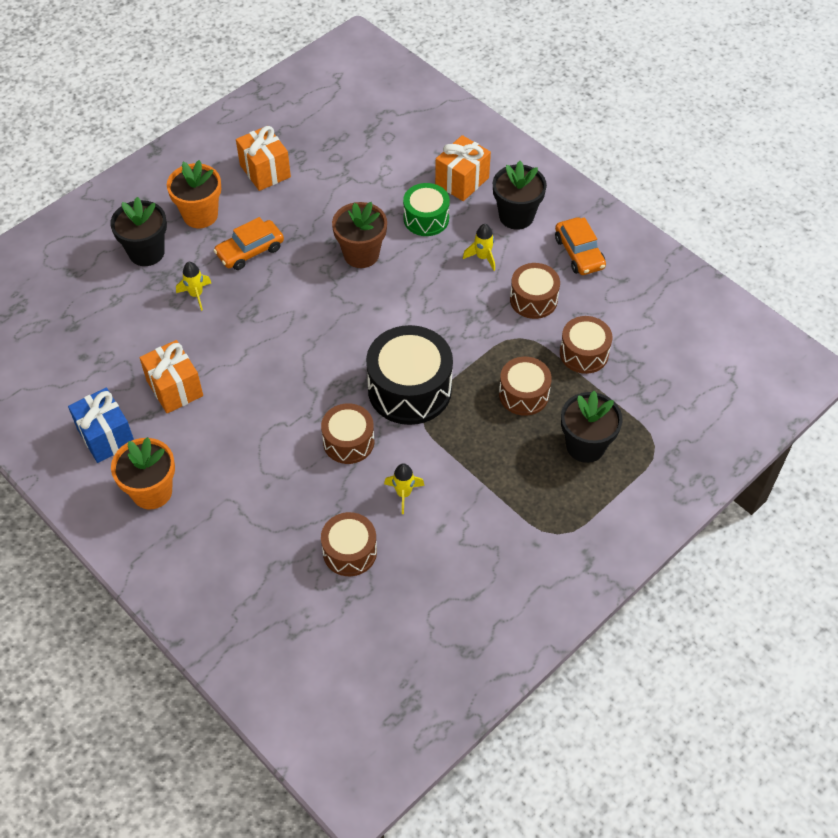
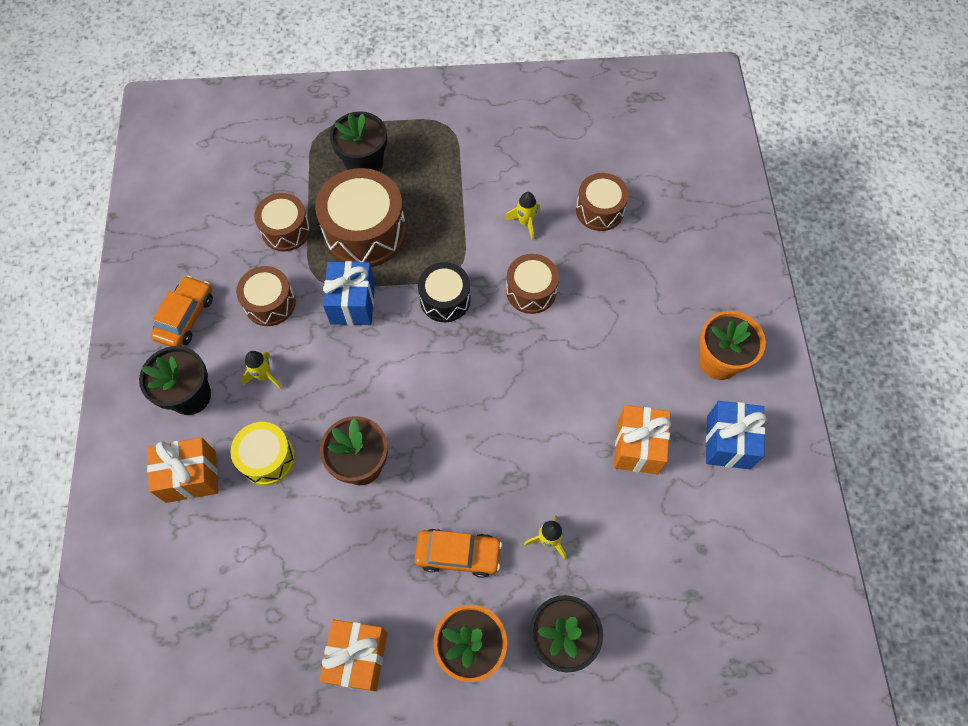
camera: 140 degrees left, 10 degrees up
black drum [366,325,453,425] -> black drum [418,262,471,322], size x0.60
green drum [403,183,450,236] -> yellow drum [230,422,295,485]
brown drum [499,357,552,416] -> brown drum [315,168,406,267], size x1.68
none -> blue gift [323,261,375,325]

